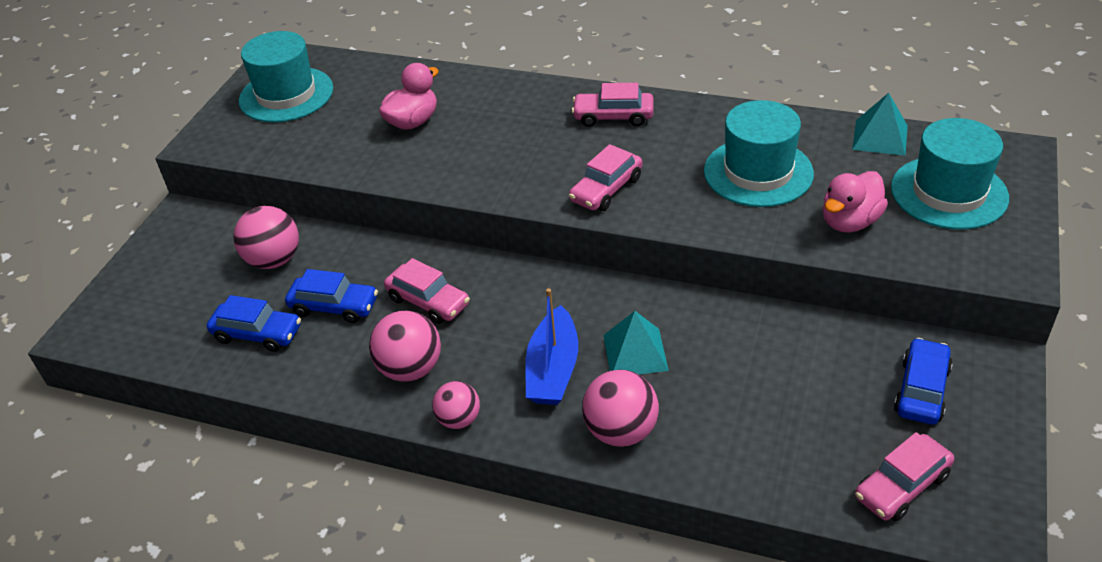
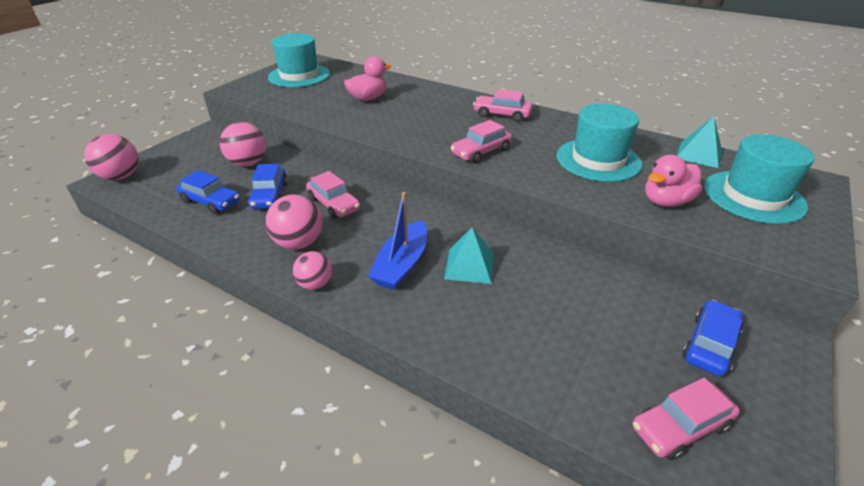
camera: 10 degrees right, 5 degrees down
blue car [285,269,378,323] -> blue car turned 60 degrees clockwise [248,164,288,209]
pink ball [582,370,659,447] -> pink ball moved to [84,134,139,180]

